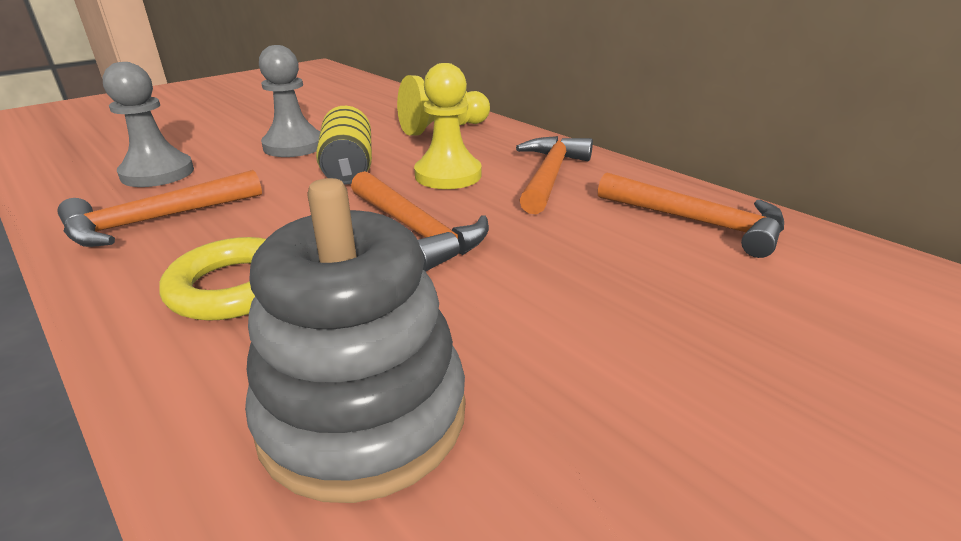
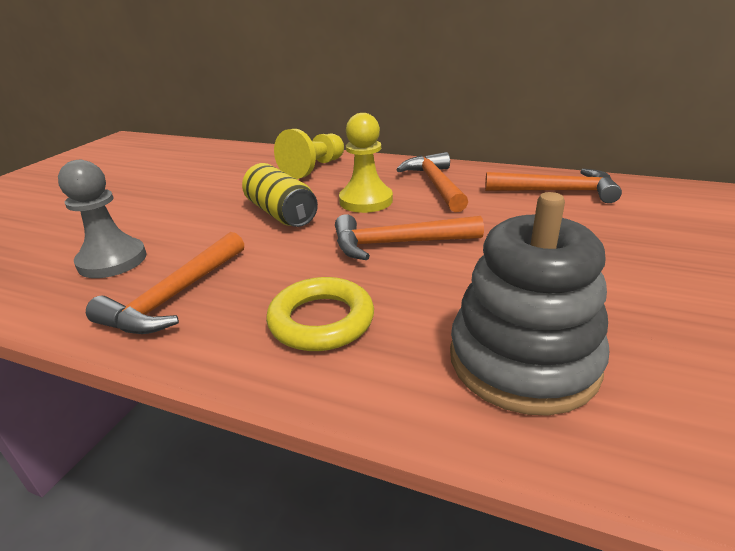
camera: 25 degrees left, 0 degrees up
grey pawn [259,45,320,157] -> none
orange hammer [351,171,489,272] -> orange hammer turned 150 degrees clockwise [335,214,484,260]

